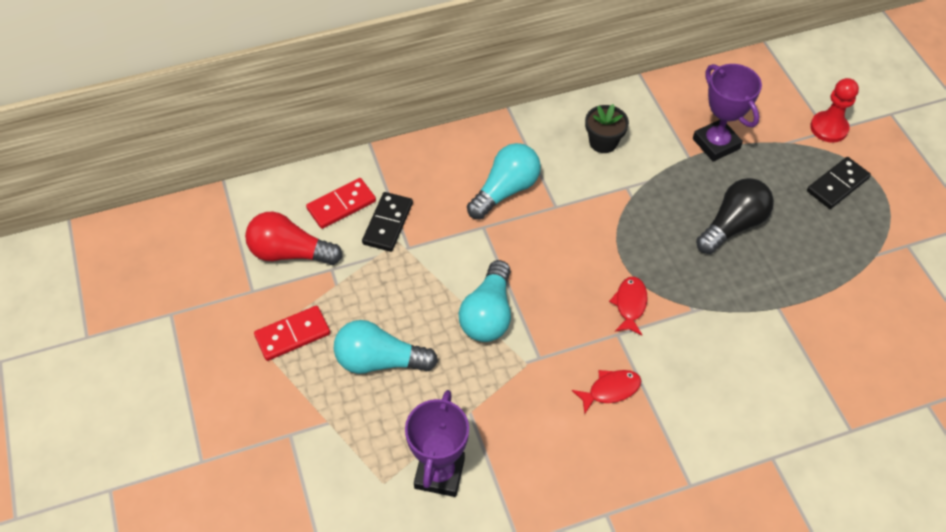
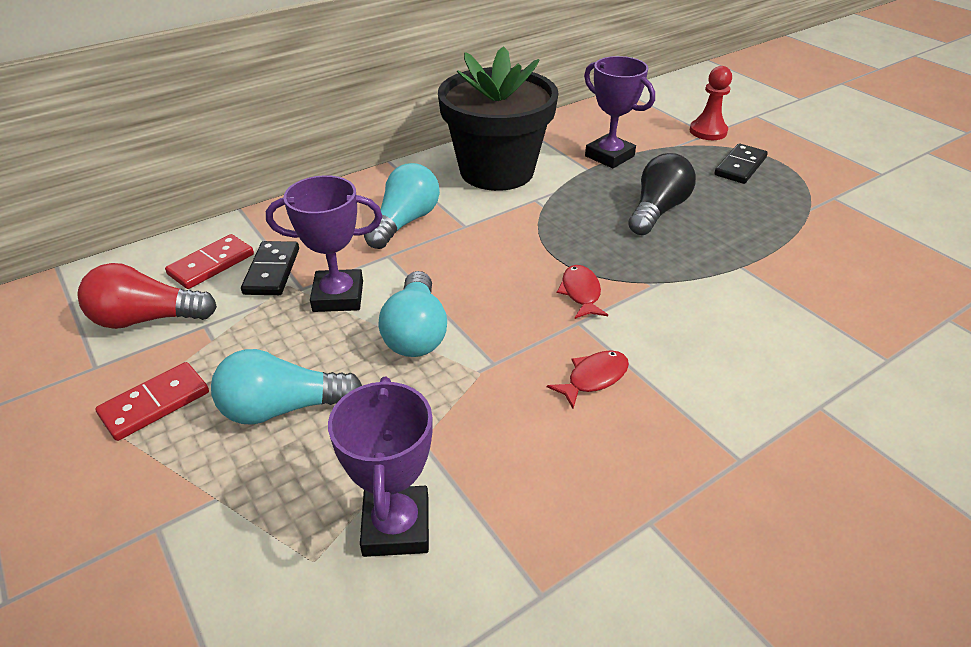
camera: 15 degrees left, 15 degrees down
black flower pot [585,104,629,153] -> black flower pot [438,46,559,191], size x2.45
none -> purple trophy [266,175,382,312]

